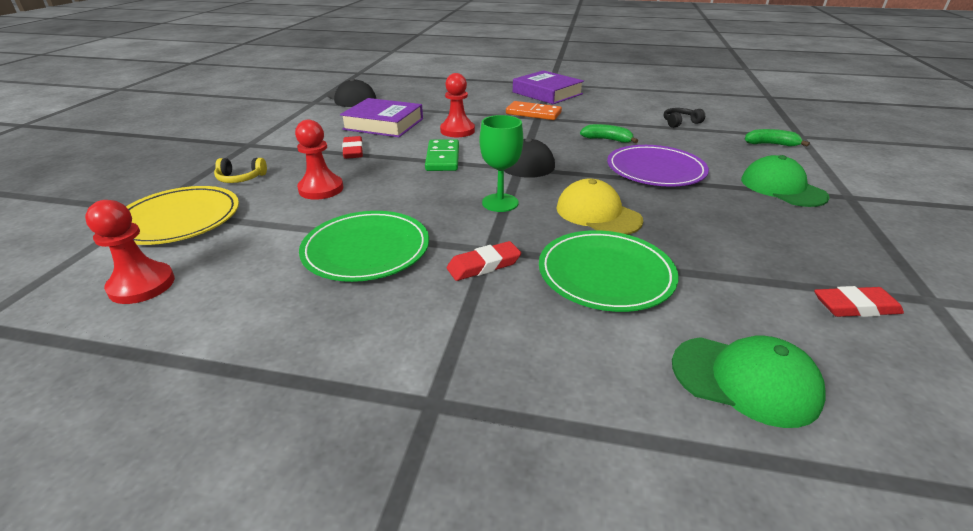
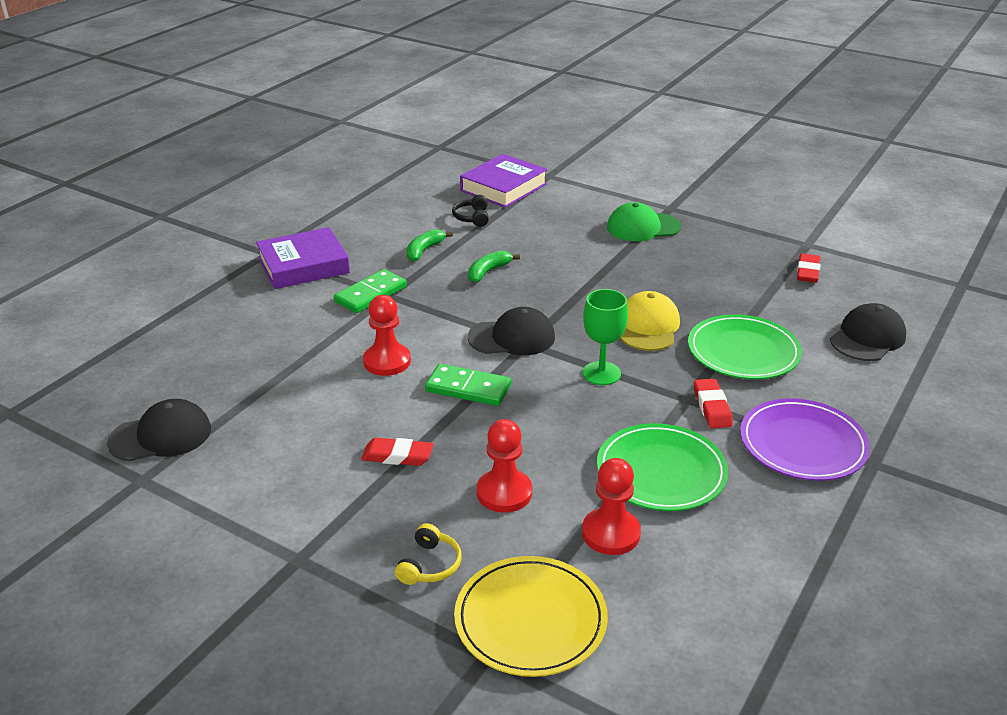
camera: 70 degrees left, 0 degrees up
red pawn [85,200,175,304] -> red pawn moved to [582,458,641,555]
purple book [340,98,423,137] -> purple book moved to [460,154,548,208]
orange domino [506,101,562,120] -> green domino [334,269,407,313]
yellow cap [556,179,643,235] -> yellow cap turned 120 degrees clockwise [620,291,680,351]
purple plate [607,145,709,187] -> purple plate moved to [740,399,870,481]
green cap [672,336,826,428] -> black cap [830,303,906,361]
green banana [745,129,810,146] -> green banana moved to [406,229,453,262]

